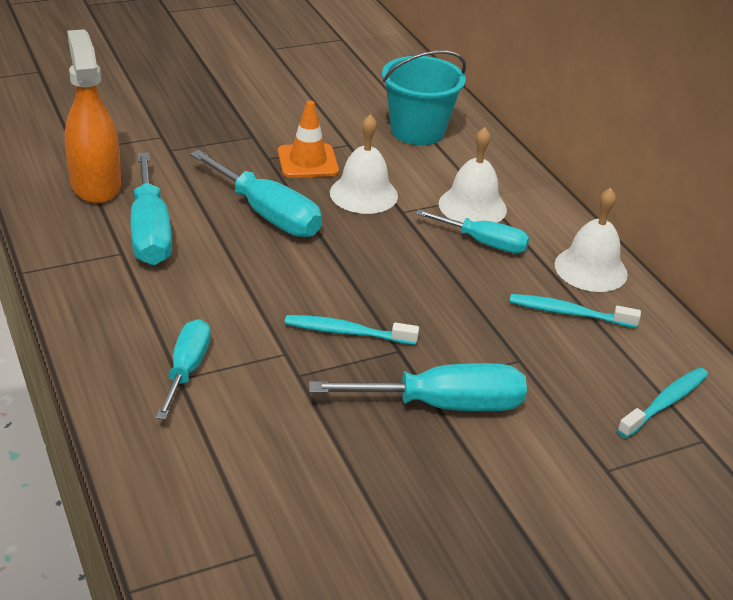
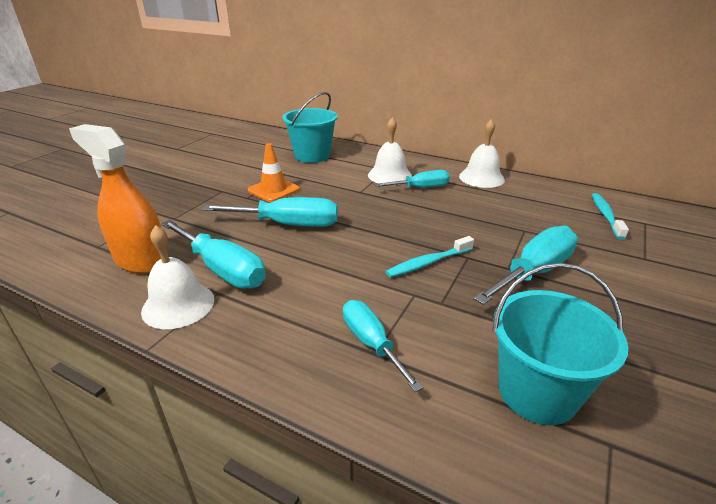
camera: 35 degrees left, 5 degrees down
white bell [330,114,398,214] -> white bell moved to [141,225,214,329]
turquoise toothbrush [509,294,641,328] -> none
none -> turquoise bucket [492,263,629,425]

